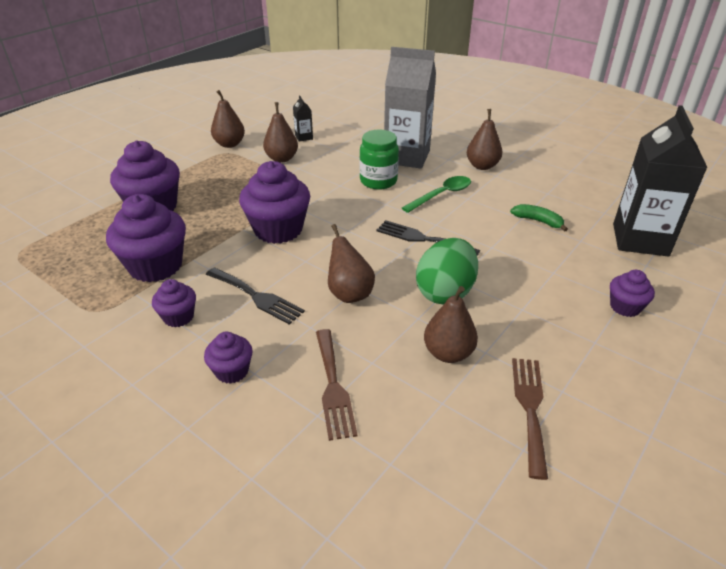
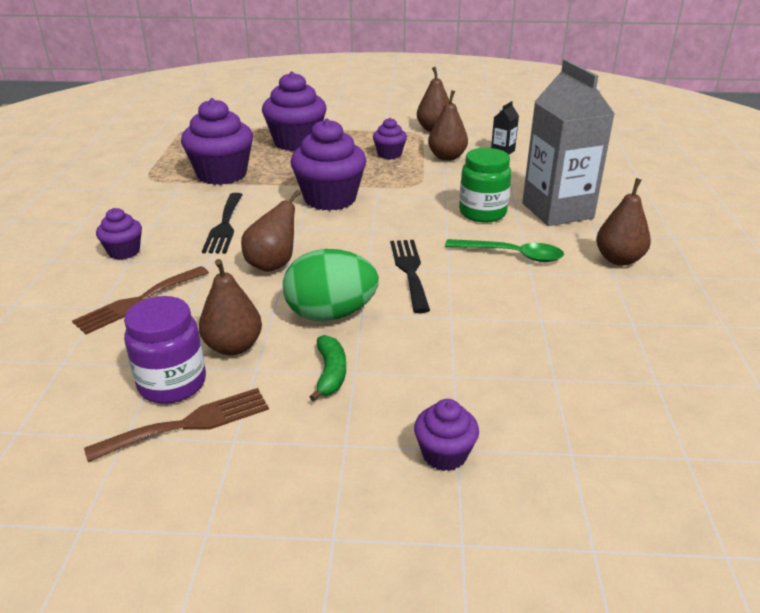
camera: 55 degrees right, 5 degrees down
purple cupcake [152,279,196,327] -> purple cupcake moved to [373,118,407,159]
green banana [510,204,568,232] -> green banana moved to [310,335,346,401]
black carton [613,105,707,256] -> none
none -> purple jar [124,296,206,404]

